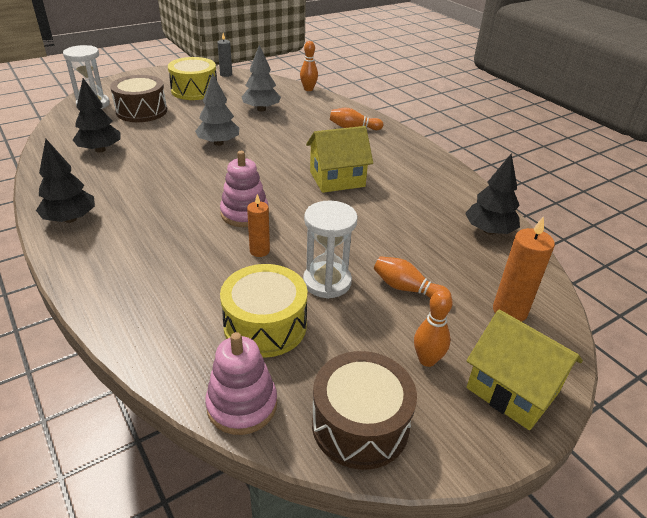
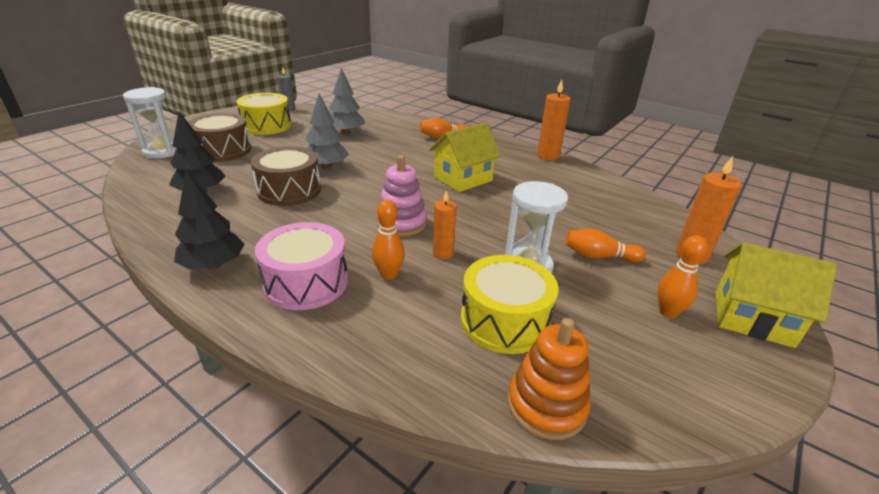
camera: 20 degrees left, 5 degrees down
pink stacking toy [205,332,277,435] -> orange stacking toy [508,318,591,440]
orange bowling pin [300,41,318,91] -> orange bowling pin moved to [372,200,405,280]
brown drum [312,351,417,470] -> brown drum moved to [251,146,321,206]
black tree [465,154,520,235] -> none
none -> pink drum [255,222,348,310]
none -> orange candle [537,79,571,161]

